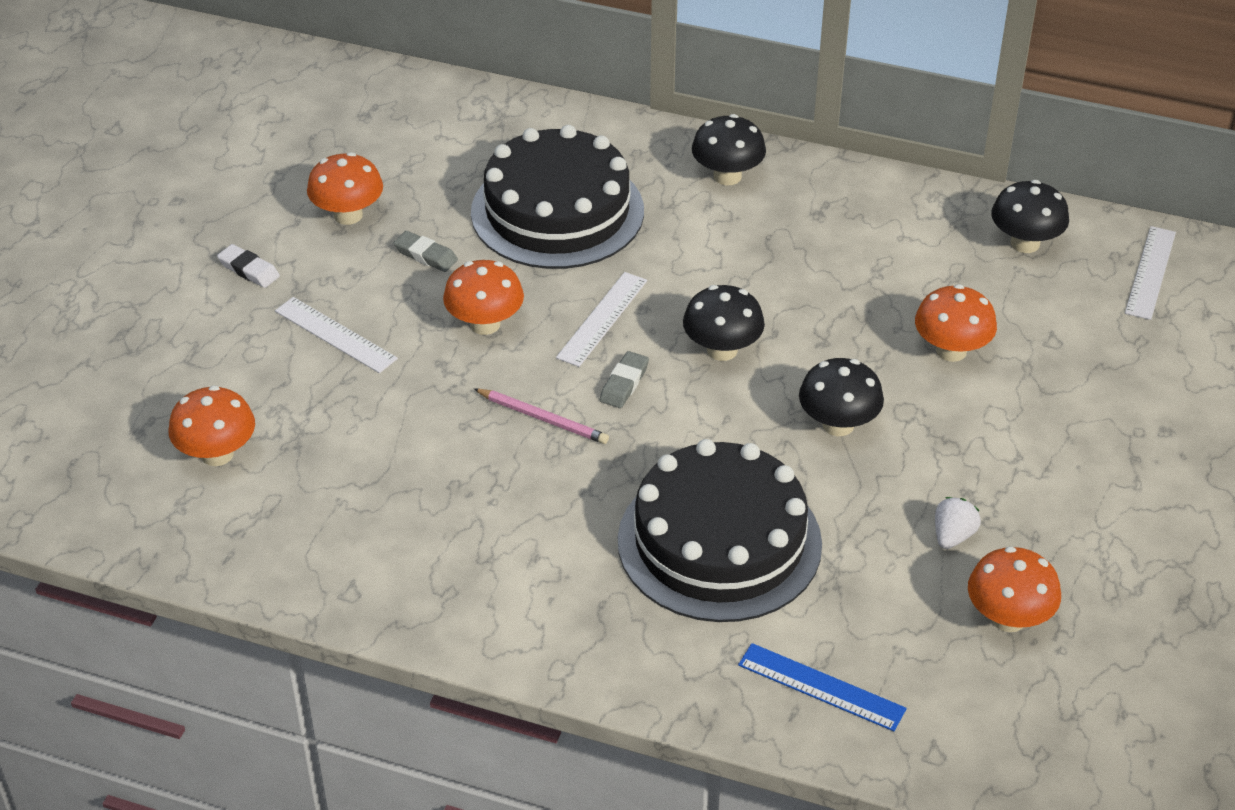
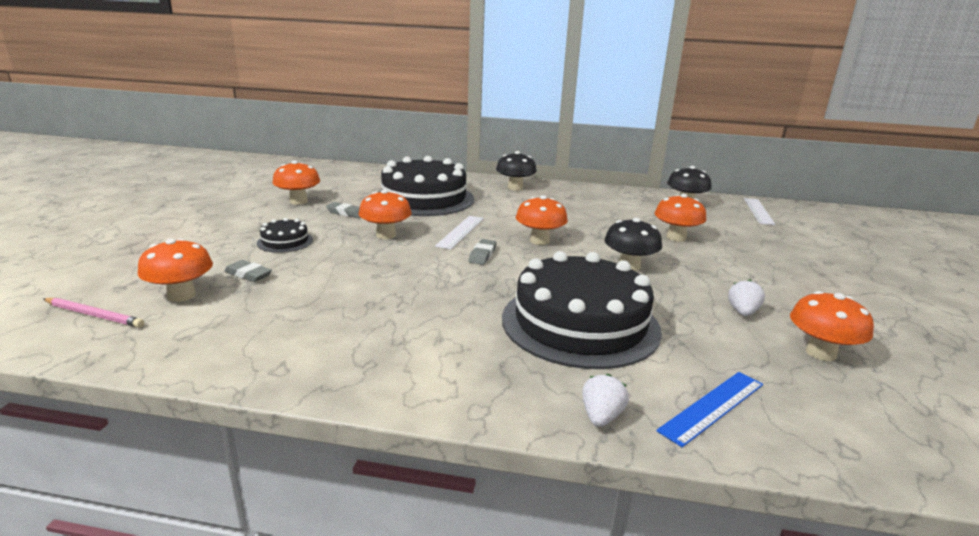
camera: 10 degrees left, 20 degrees down
white eraser [217,244,280,288] -> none
white ruler [275,297,398,373] -> black cake [256,218,313,253]
pink pencil [473,388,609,444] -> pink pencil moved to [43,298,144,328]
black mushroom [683,285,765,361] -> orange mushroom [516,195,568,245]
blue ruler [738,643,907,731] -> blue ruler turned 60 degrees counterclockwise [656,372,763,447]
none -> grey eraser [224,260,272,282]
none -> white strawberry [582,374,629,427]

